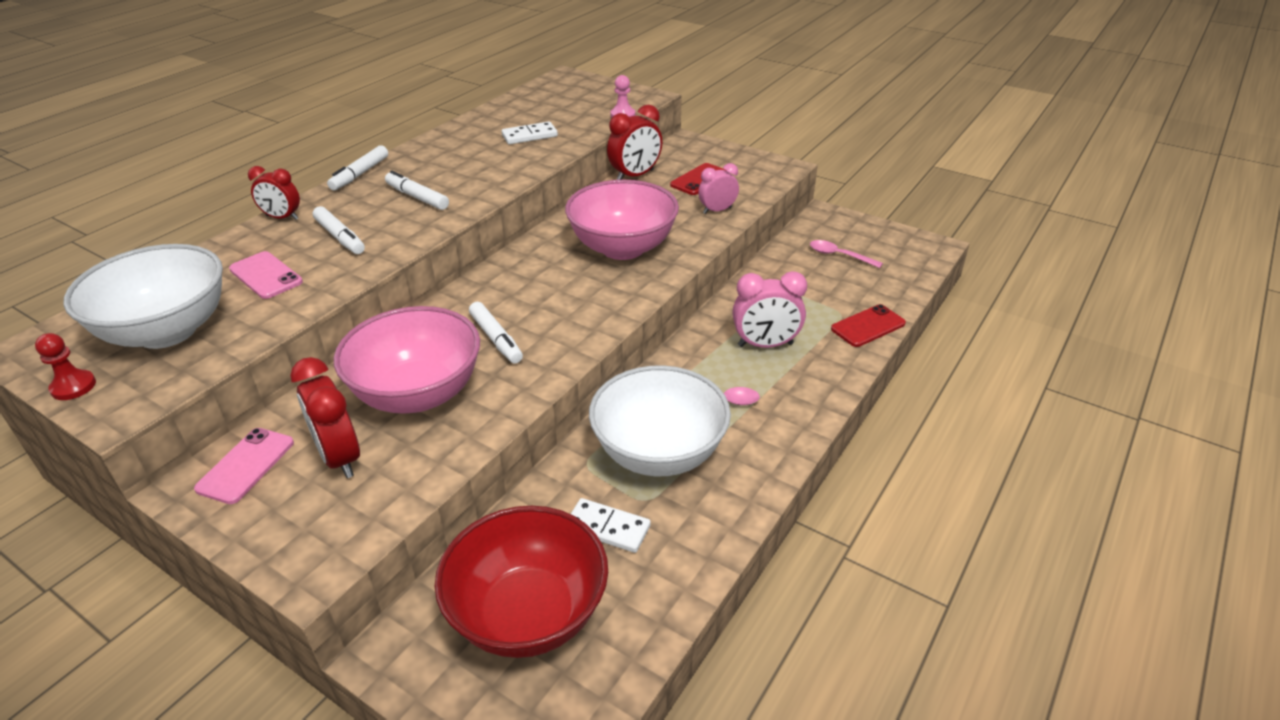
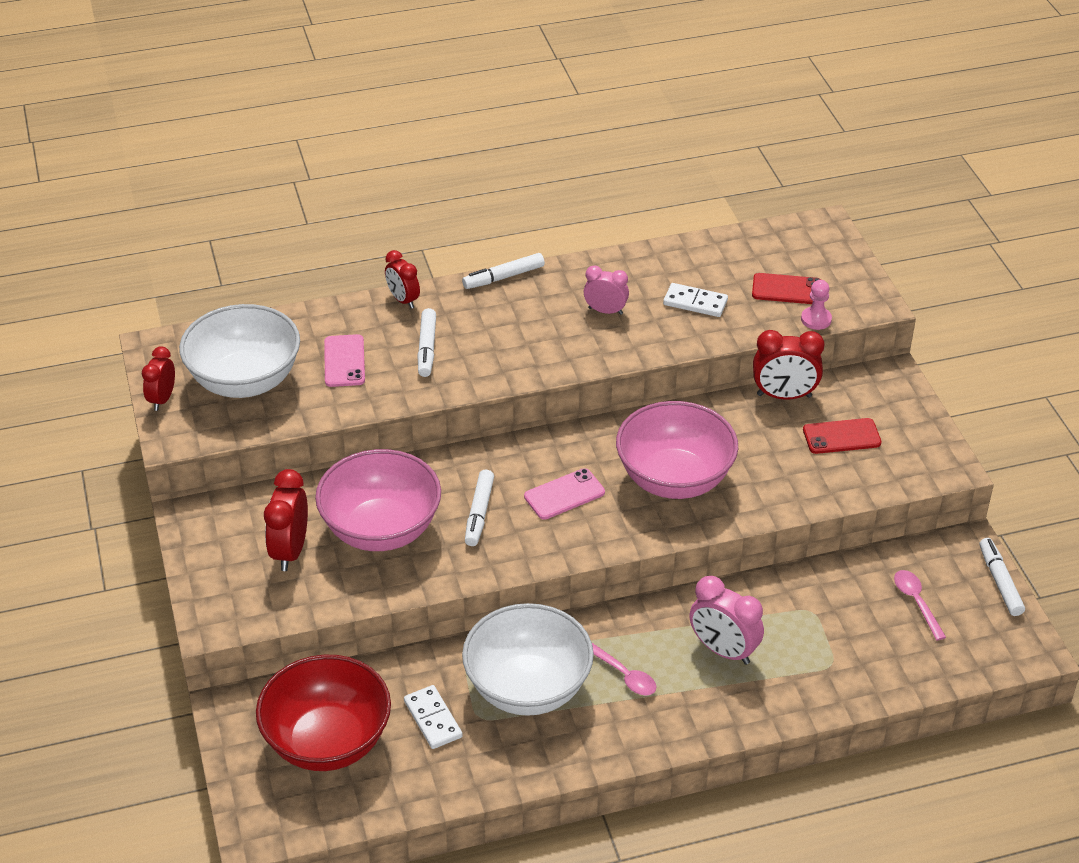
camera: 40 degrees right, 5 degrees up
red pawn [35,333,96,400] -> red clock [142,347,175,411]
pink phone [194,428,294,504] -> pink phone moved to [524,468,605,520]
white marker [385,170,449,210] -> white marker moved to [980,538,1025,616]
pink clock [698,163,739,214] -> pink clock moved to [584,265,629,315]
red phone [831,304,906,347] -> red phone moved to [752,273,822,304]

